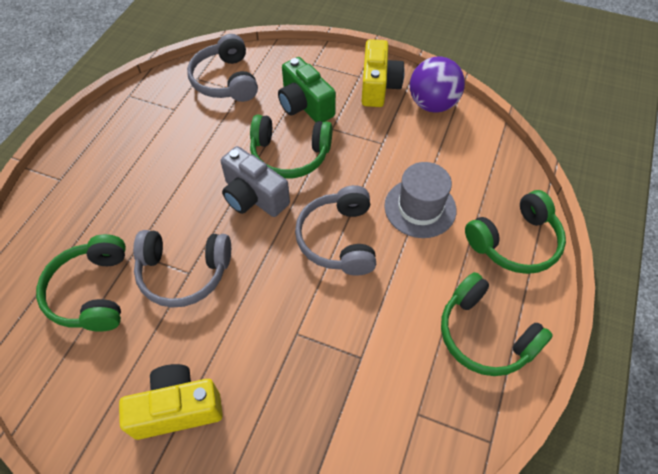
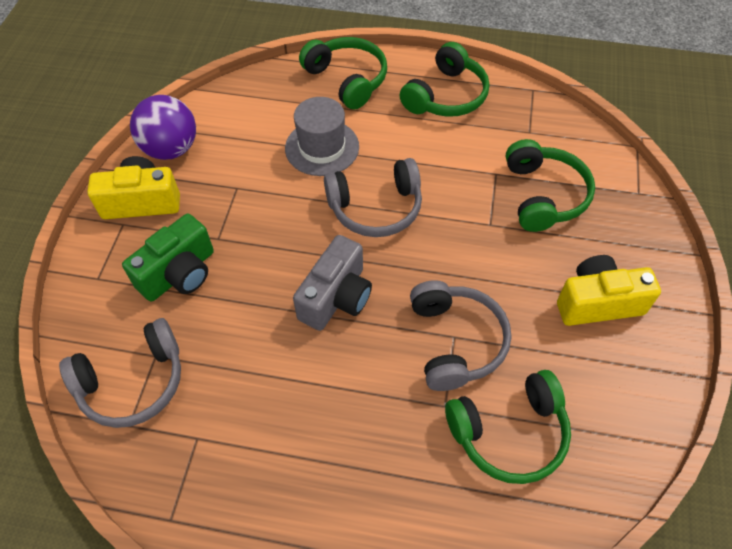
camera: 100 degrees left, 0 degrees up
yellow camera [119,364,223,440] -> yellow camera turned 105 degrees clockwise [557,255,661,326]
green headphones [250,114,332,179] -> green headphones moved to [506,139,595,232]

